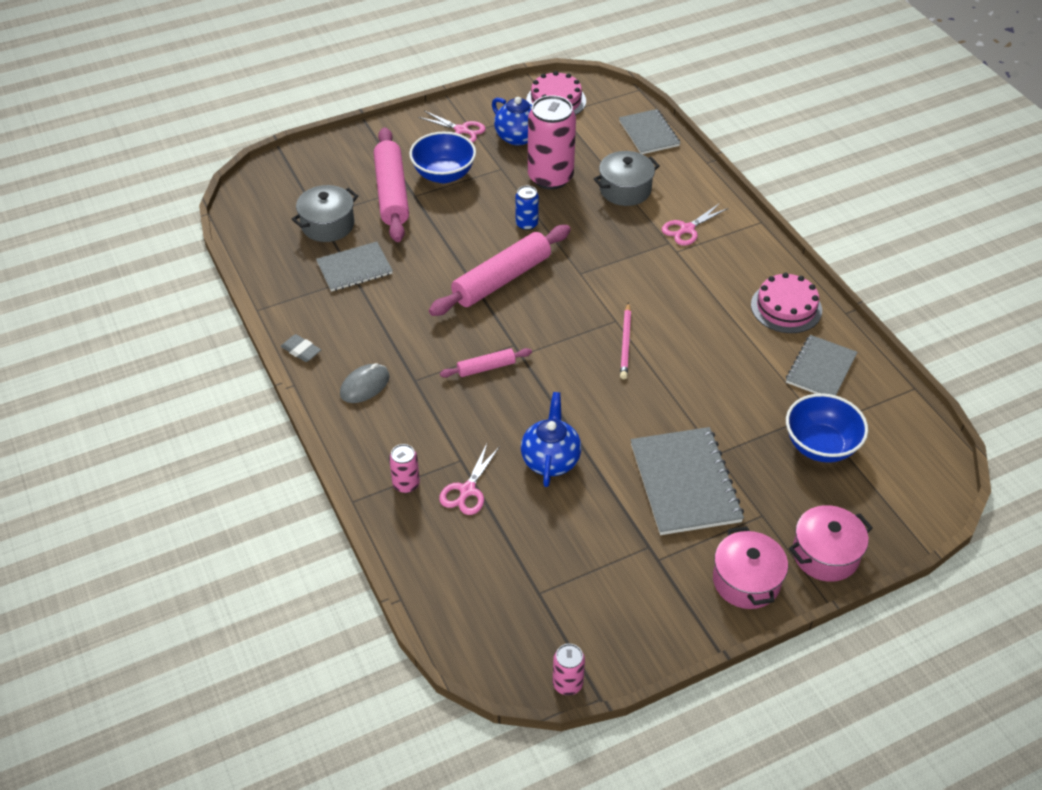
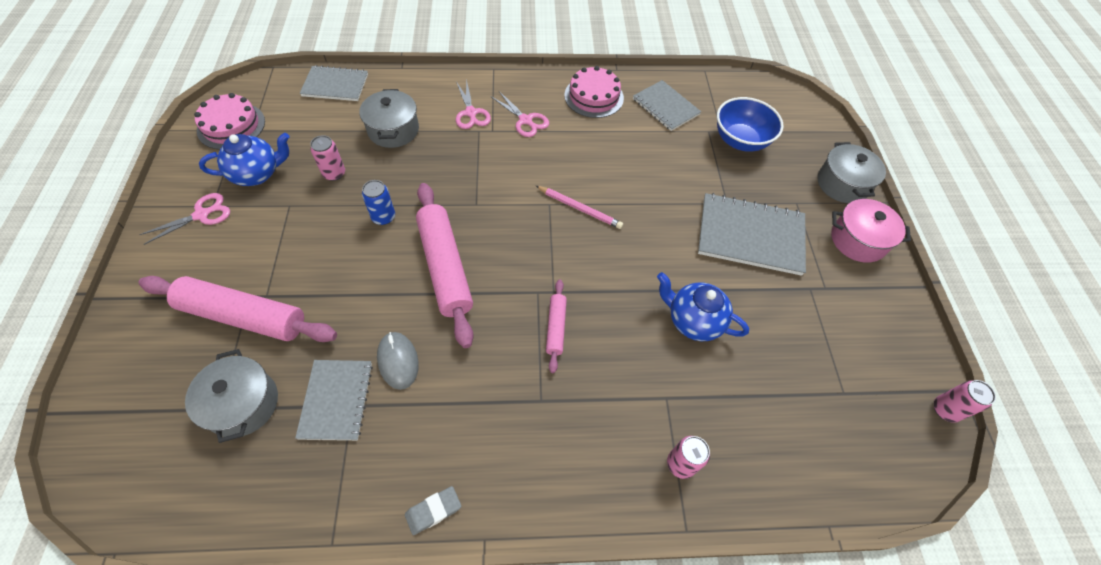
camera: 70 degrees left, 10 degrees up
grey mouse [340,363,389,403] -> grey mouse moved to [377,332,419,390]
blue bowl [409,132,476,183] -> none
pink scissors [439,444,500,515] -> pink scissors moved to [490,91,549,137]
pink can [528,95,576,189] -> pink can [310,135,345,181], size x0.48
pink pot [789,505,873,582] -> grey pot [818,142,886,203]

